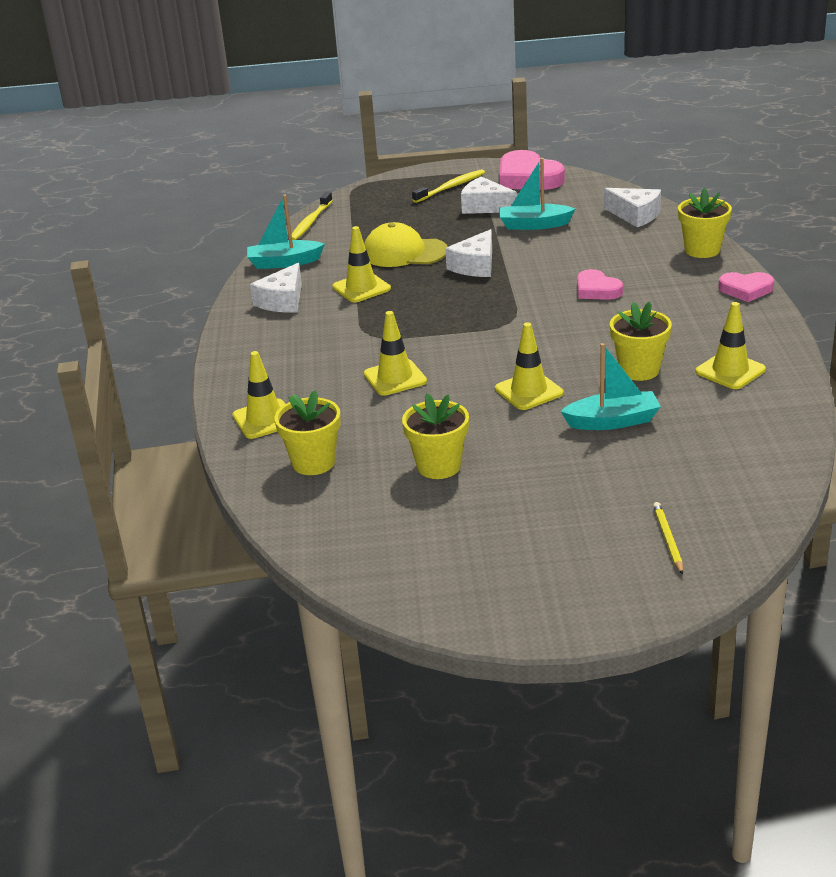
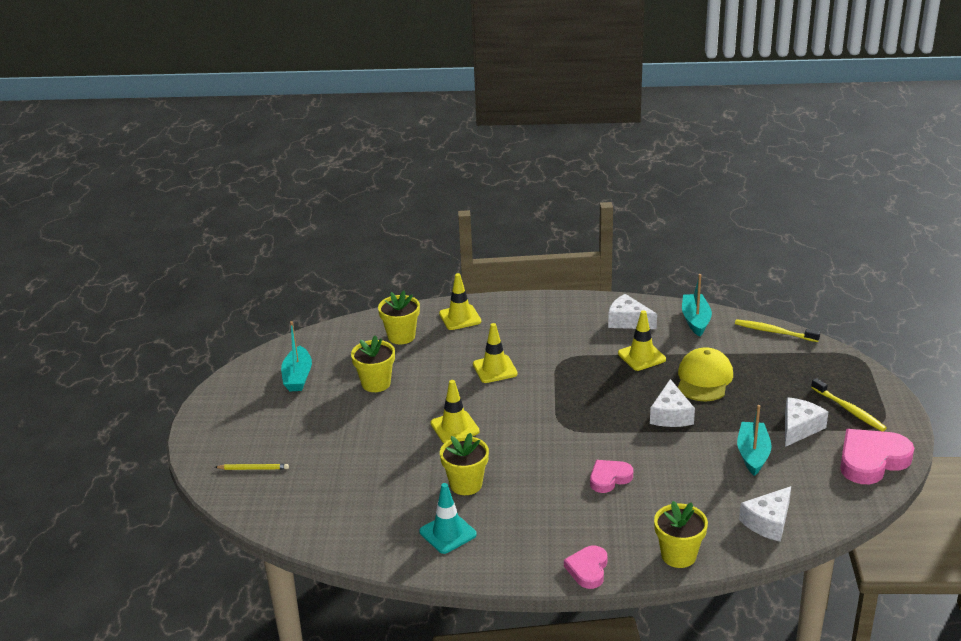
camera: 95 degrees right, 0 degrees up
white cheese [445,229,492,277] -> white cheese turned 120 degrees counterclockwise [650,379,695,427]
turquoise boat [560,343,661,430] -> turquoise boat moved to [281,321,312,391]
yellow traffic cone [696,302,766,389] -> turquoise traffic cone [419,483,477,554]

